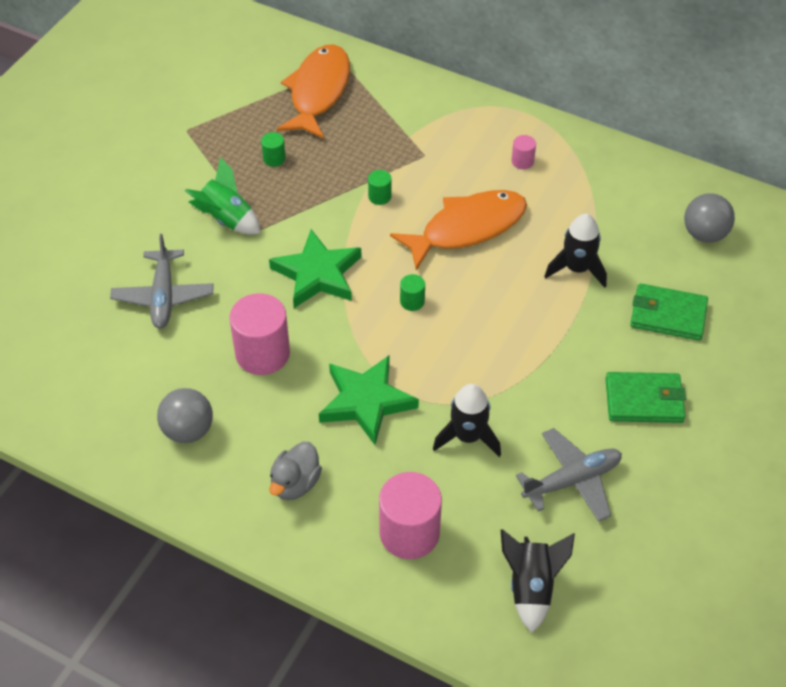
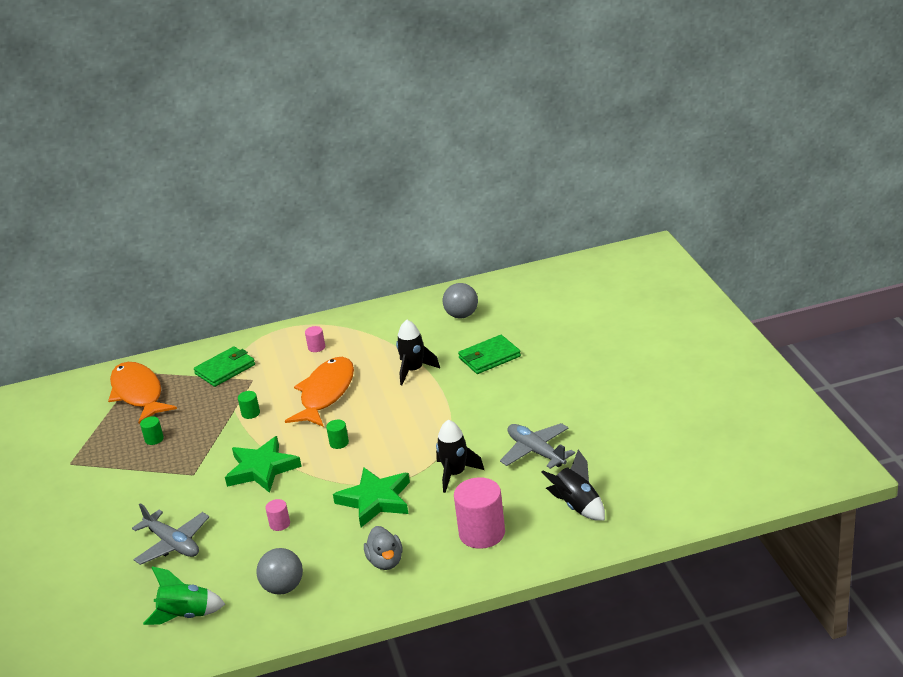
camera: 40 degrees left, 20 degrees down
green rocket [185,157,260,235] -> green rocket moved to [143,566,225,625]
pink cylinder [229,293,290,375] -> pink cylinder [265,499,290,531], size x0.46
grey plane [516,428,622,522] -> grey plane turned 60 degrees counterclockwise [500,423,575,469]
green wallet [605,372,686,423] -> green wallet moved to [194,347,255,387]

